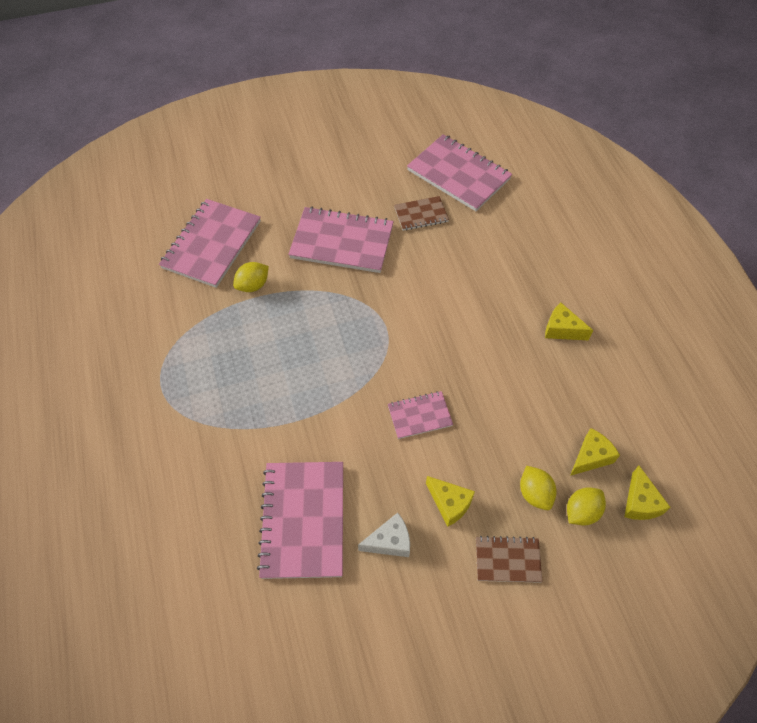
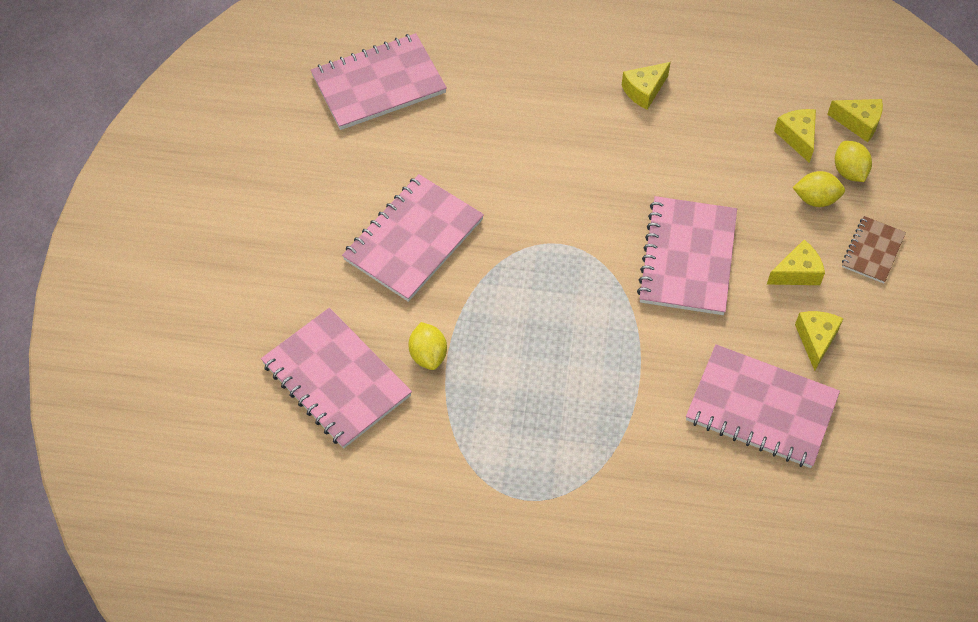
camera: 65 degrees left, 0 degrees up
white cheese [358,513,410,557] -> yellow cheese [795,311,844,371]
pink notebook [388,391,453,439] -> pink notebook [637,196,737,315], size x1.89
brown notebook [394,196,449,231] -> none

